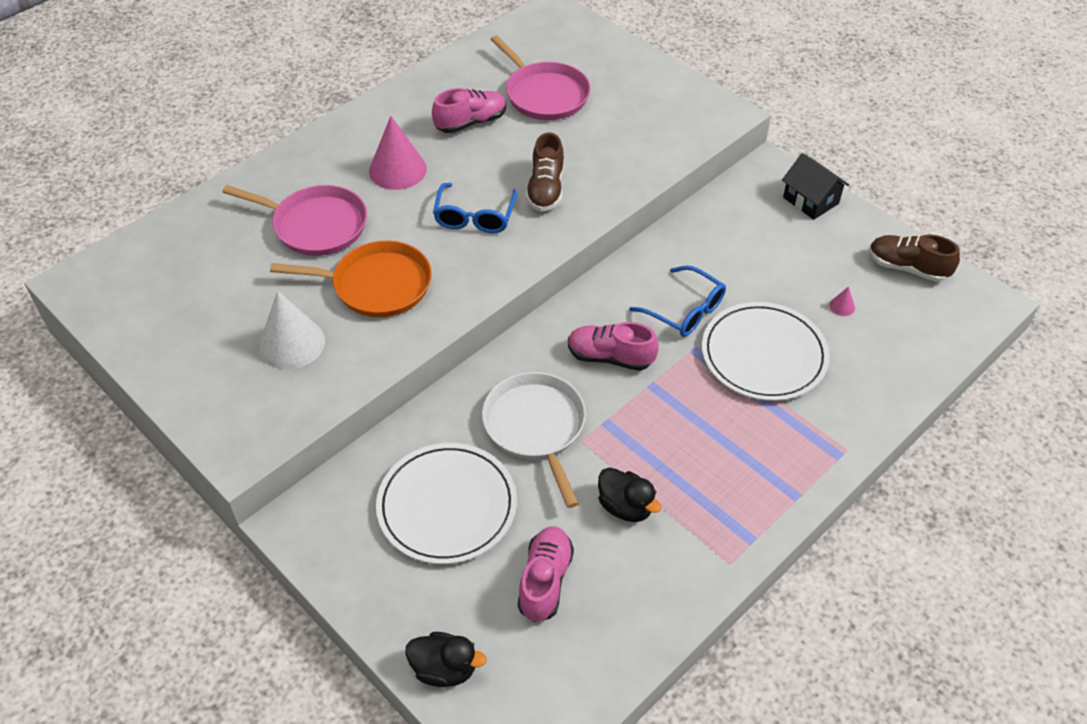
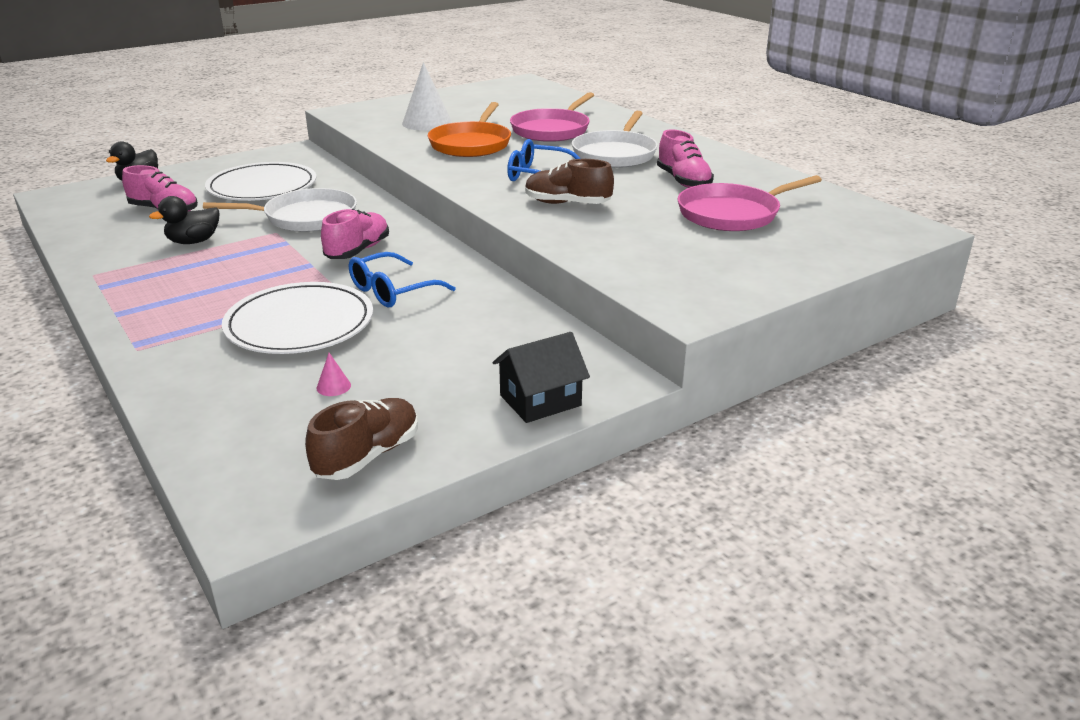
camera: 100 degrees right, 20 degrees down
pink cone [369,116,427,190] -> white pan [572,111,658,168]

